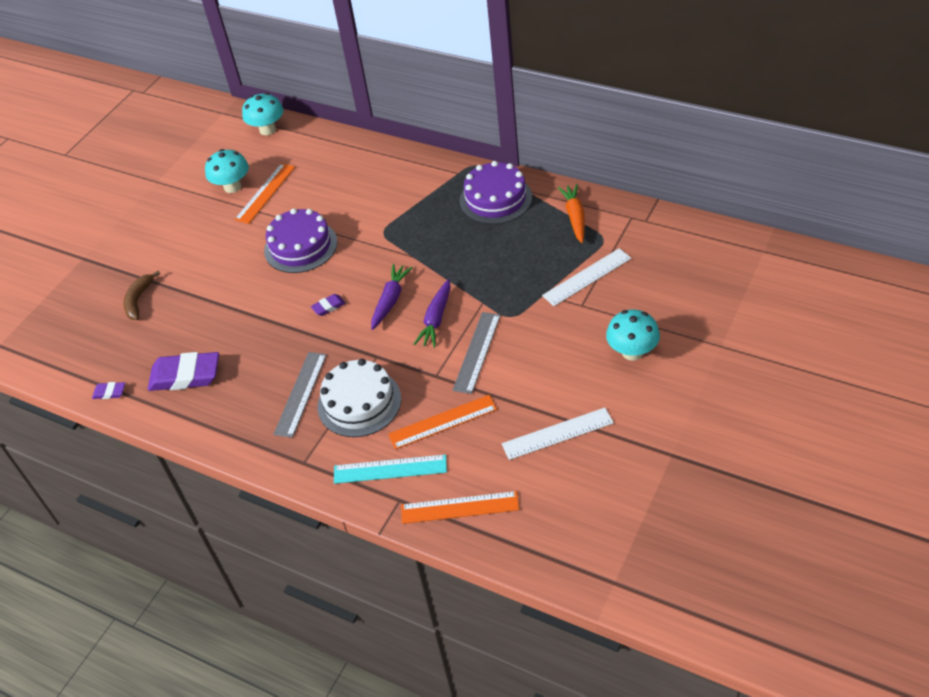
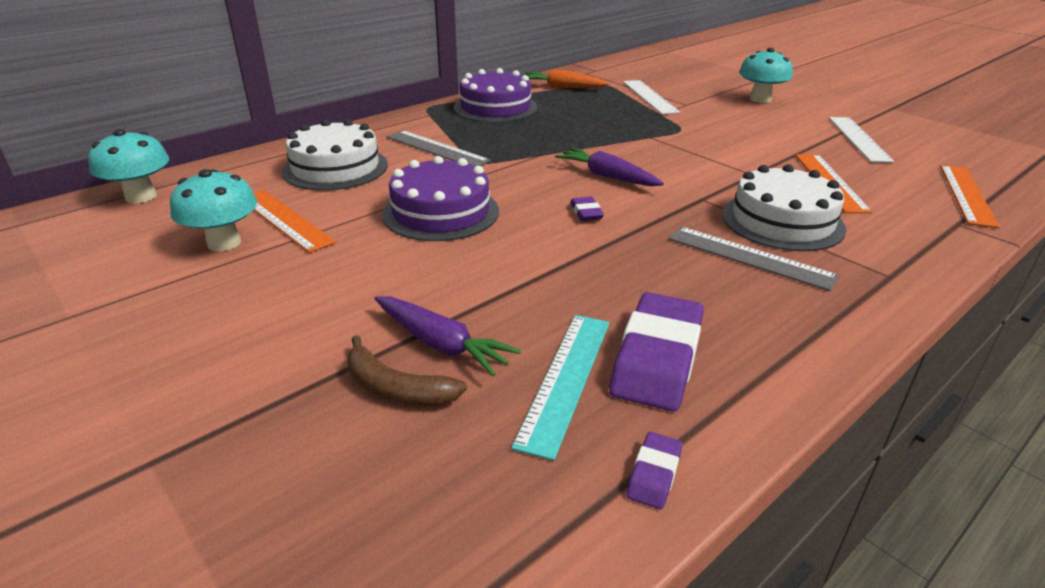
camera: 75 degrees left, 15 degrees down
turquoise ruler [334,454,447,484] -> turquoise ruler moved to [511,315,610,461]
purple carrot [414,279,451,348] -> purple carrot moved to [374,296,521,376]
grey ruler [453,312,501,394] -> grey ruler moved to [387,130,491,166]
none -> white cake [282,119,388,191]

